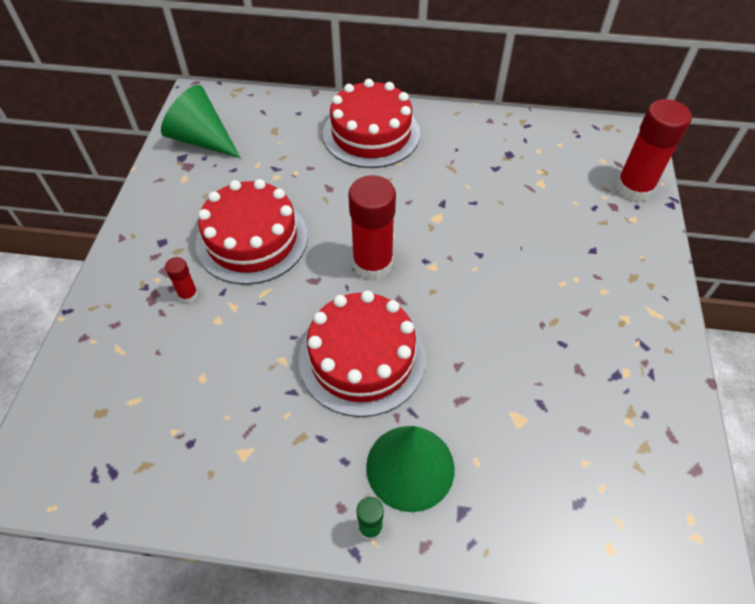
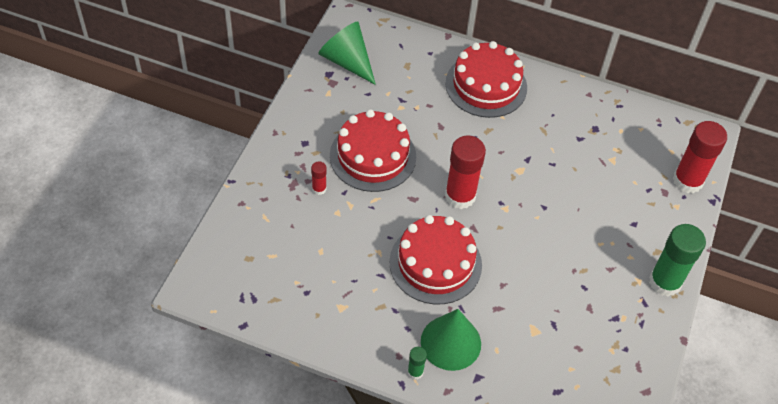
camera: 10 degrees right, 0 degrees up
none -> green glue stick [649,224,706,297]

